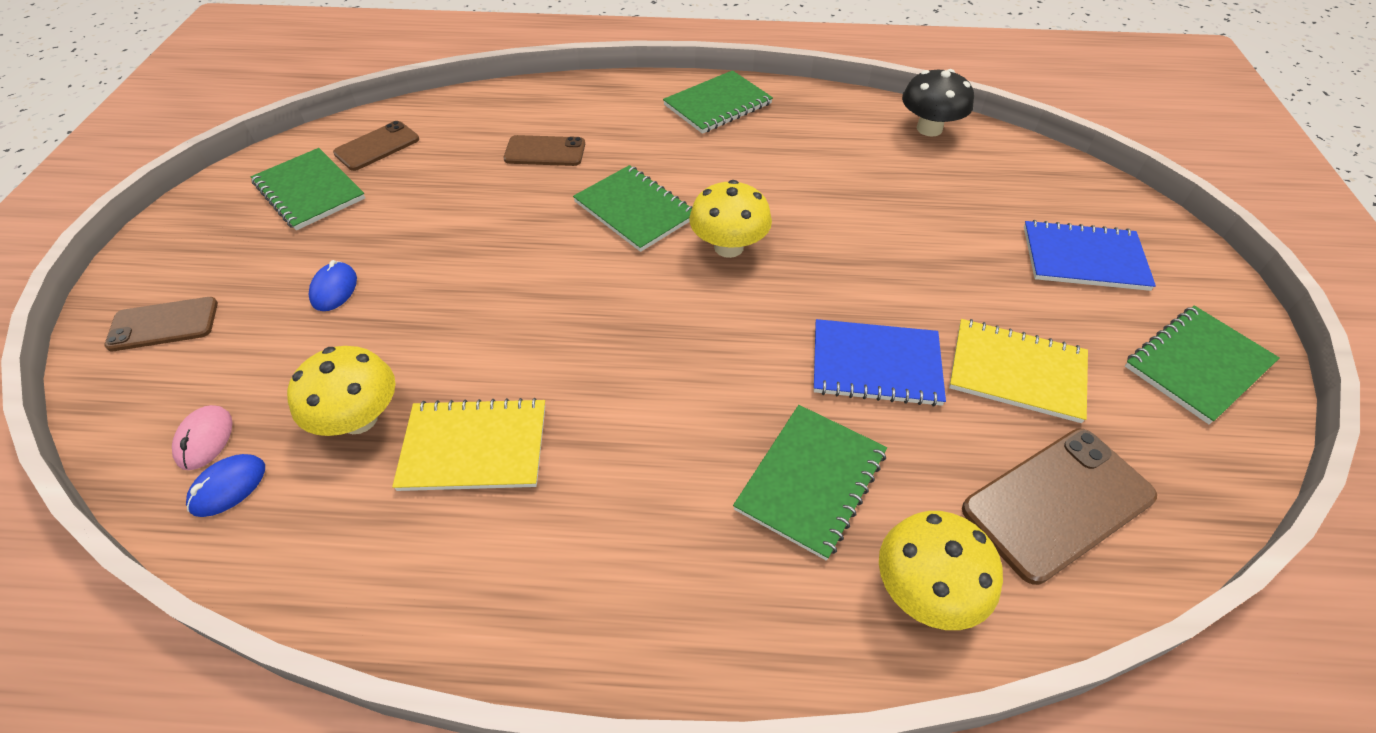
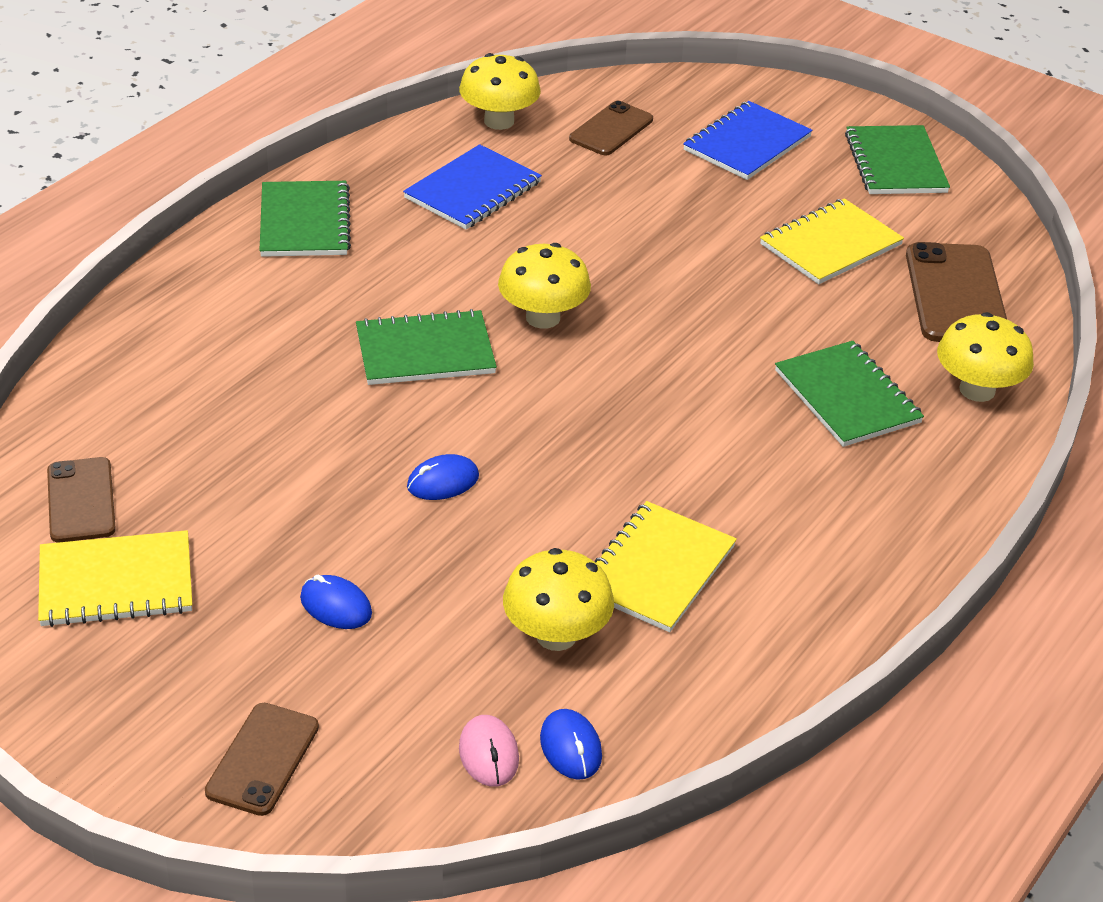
camera: 60 degrees left, 10 degrees down
pink mouse [172,405,233,470] -> pink mouse turned 45 degrees clockwise [459,715,519,787]
green notebook [251,148,365,230] -> yellow notebook [38,530,192,627]
brown phone [503,135,585,166] -> brown phone moved to [569,101,653,155]
blue notebook [814,319,946,407] -> blue notebook moved to [403,144,542,230]
black mushroom [902,69,974,137] -> yellow mushroom [459,53,541,130]
none -> blue mouse [407,454,479,500]

